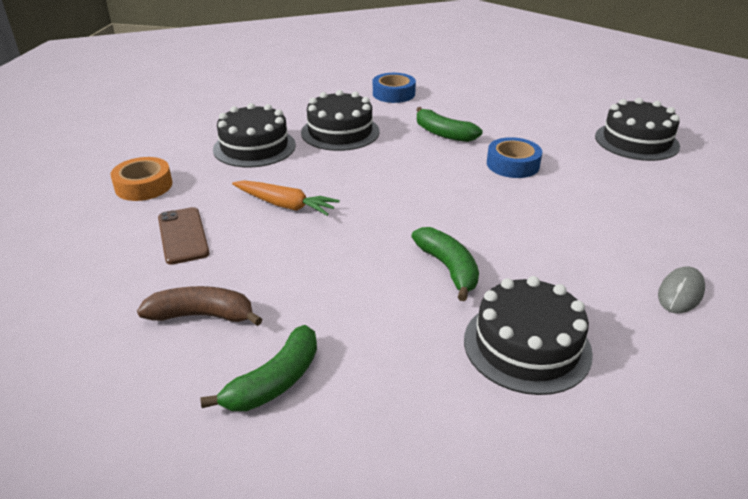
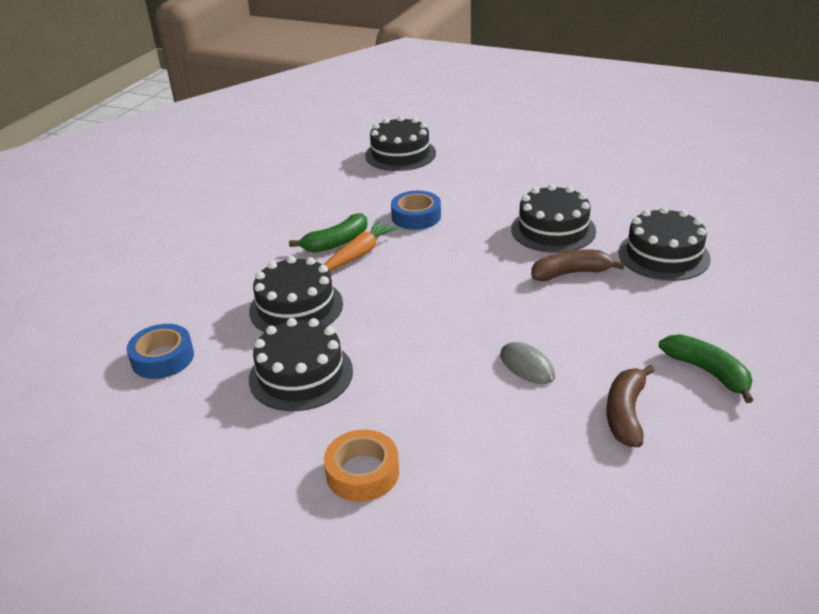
camera: 75 degrees left, 0 degrees up
brown phone [158,207,210,265] -> none
orange carrot [232,181,340,216] -> orange carrot moved to [324,220,398,271]
blue tape [373,73,416,103] -> blue tape moved to [127,324,194,379]
green banana [411,227,479,301] -> brown banana [531,249,625,281]
grey mouse [658,266,705,313] -> grey mouse moved to [500,342,555,384]
none -> black cake [511,184,596,253]

